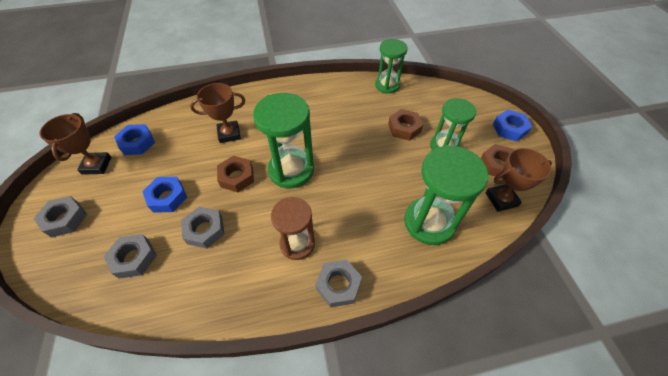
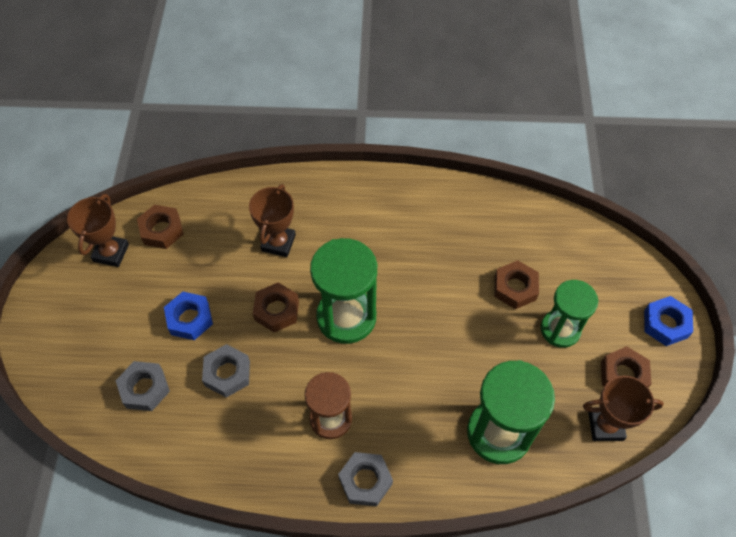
camera: 15 degrees right, 5 degrees up
grey nut [33,196,87,238] -> none
blue nut [114,124,155,155] -> brown nut [137,205,184,249]
brown trophy [190,83,245,143] -> brown trophy turned 75 degrees counterclockwise [249,184,296,257]
green hourglass [375,39,408,94] -> none

